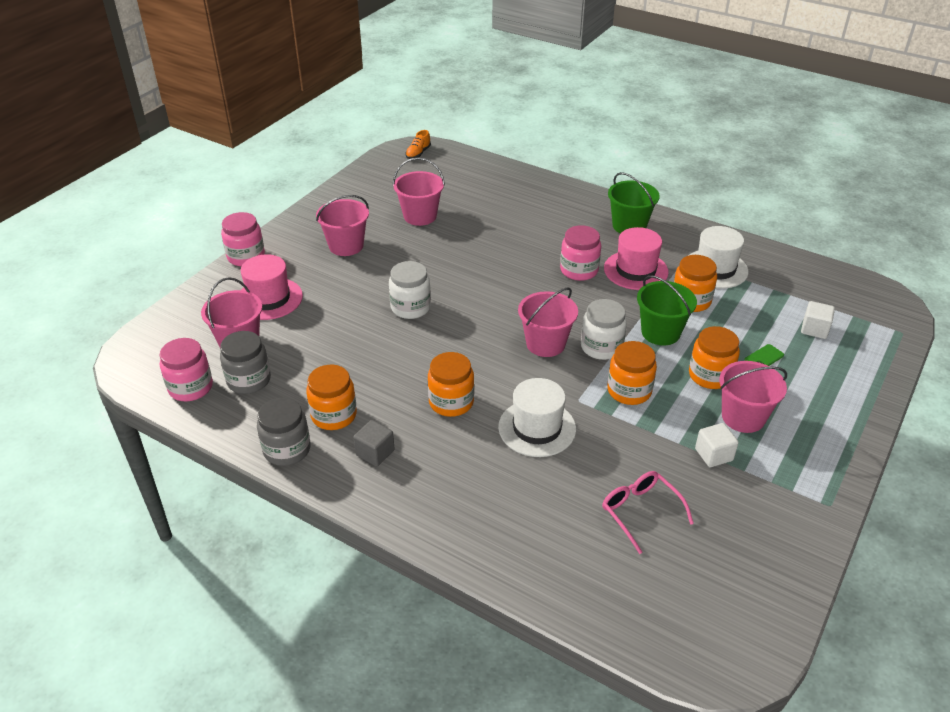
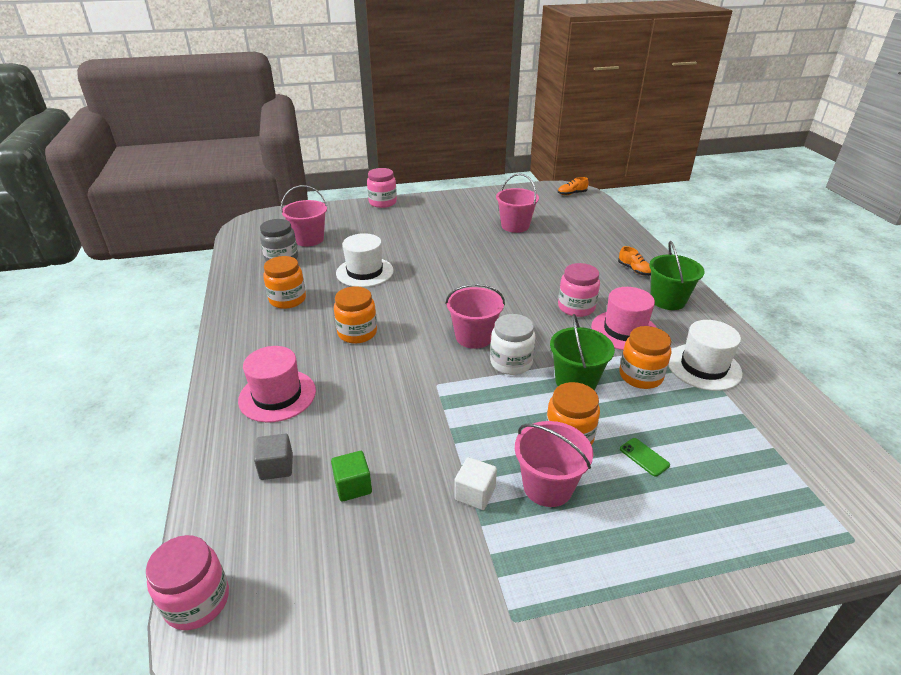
camera: 45 degrees right, 5 degrees down
pink jar [160,338,213,401] -> pink jar moved to [146,535,229,630]
pink hat [241,254,303,320] -> pink hat moved to [238,346,316,422]
grey jar [257,398,311,466] -> none
pink bucket [316,195,369,256] -> none
grey cube [353,420,395,466] -> grey cube moved to [254,434,293,480]
white jar [389,261,431,319] -> none
white hat [498,378,576,457] -> white hat moved to [336,233,394,287]
pink glasses [602,471,694,554] -> green cube [331,451,372,502]
orange jar [607,341,657,405] -> none
green phone [744,344,784,366] -> green phone turned 45 degrees clockwise [620,438,670,477]
white cube [801,301,835,339] -> none
none -> orange shoe [618,246,651,276]

